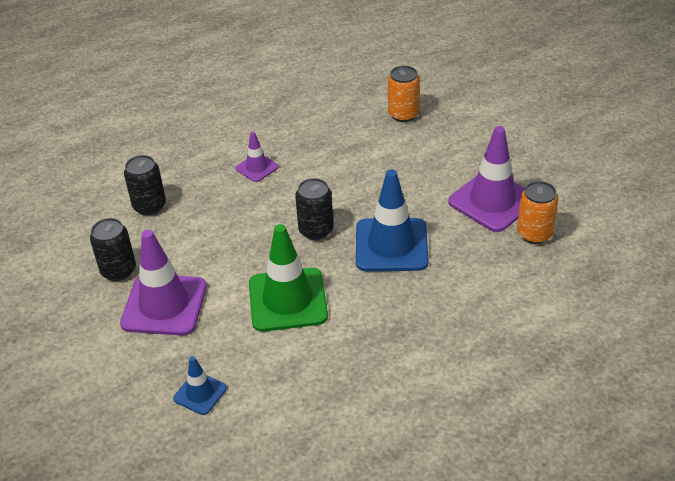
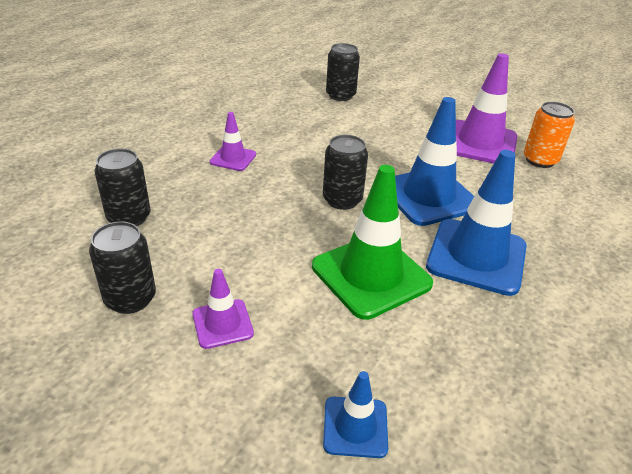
camera: 30 degrees left, 5 degrees down
purple traffic cone [120,230,207,336] -> purple traffic cone [192,269,254,349], size x0.51
orange can [388,66,420,122] -> black can [326,43,360,101]
none -> blue traffic cone [426,150,527,296]

